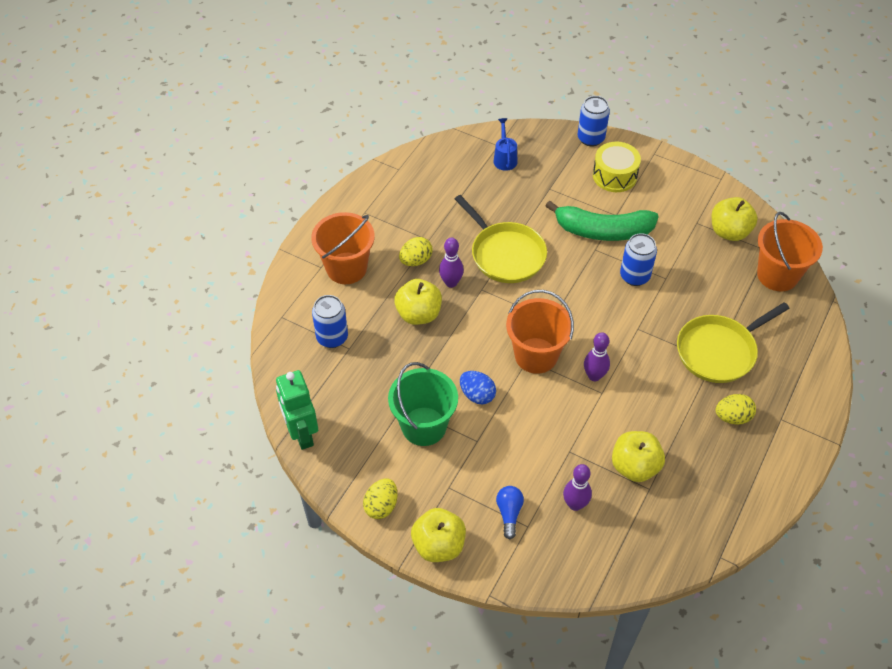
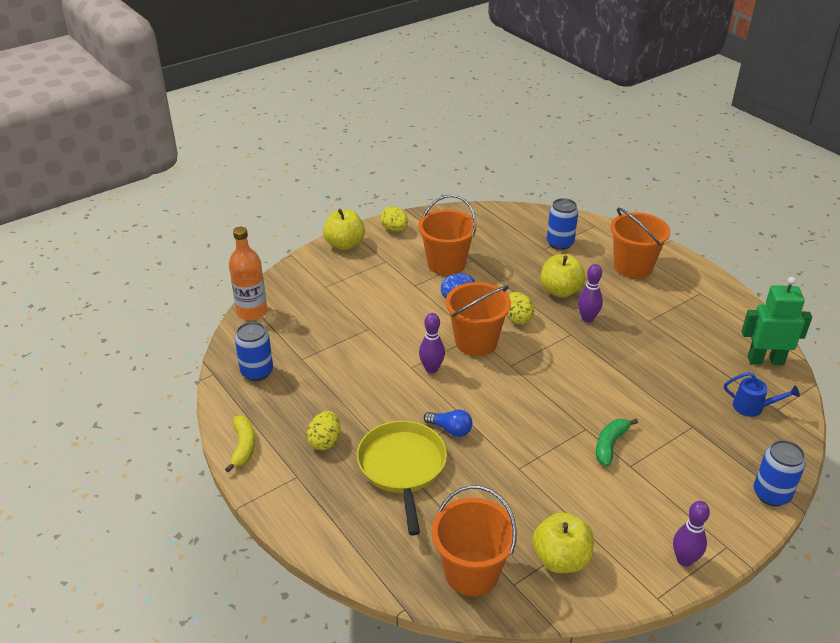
camera: 115 degrees right, 15 degrees down
green robot [276,370,318,450] -> green robot moved to [741,277,812,365]
green bucket [388,362,458,446] -> orange bucket [418,195,477,275]
yellow egg [399,237,433,266] -> yellow egg moved to [507,292,534,324]
yellow pan [455,195,547,283] -> none
blue light bulb [496,486,524,539] -> blue light bulb moved to [424,409,472,437]
green banana [546,201,659,241] -> green banana [596,419,638,466], size x0.54
purple bowling pin [563,464,592,511] -> purple bowling pin moved to [673,501,710,567]
yellow drum [593,142,641,192] -> none
yellow apple [612,431,665,482] -> none
blue can [620,233,657,286] -> blue can moved to [235,322,273,381]
none -> yellow banana [225,416,255,472]
none -> orange bottle [229,227,267,321]

